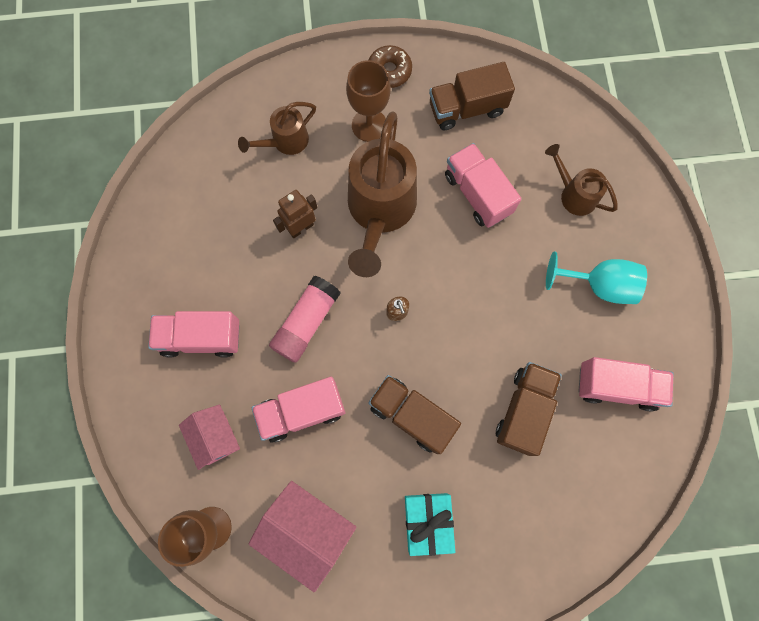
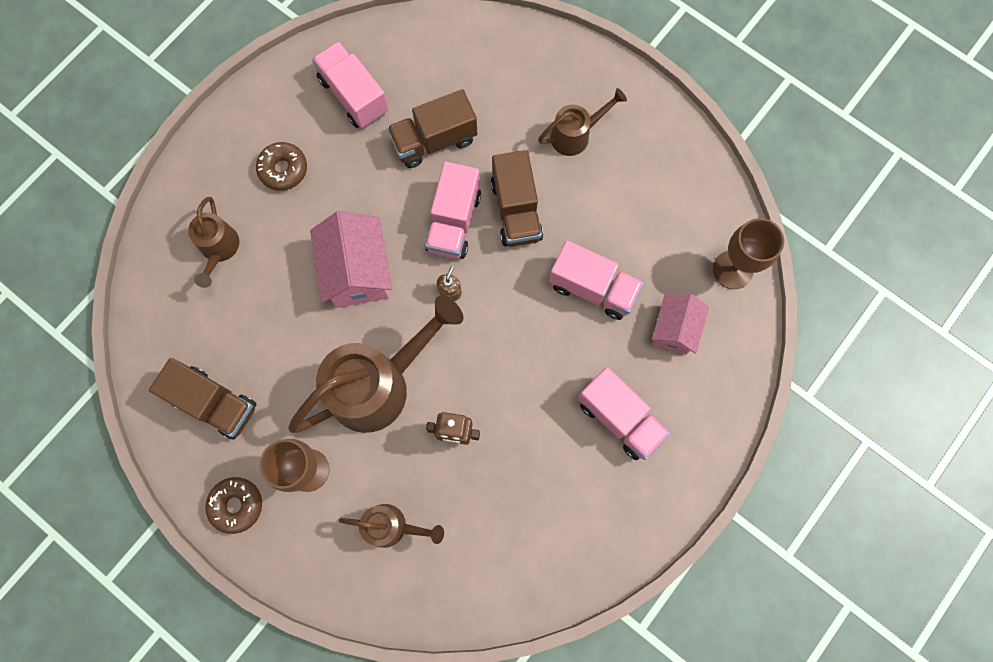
camera: 135 degrees left, 0 degrees up
pink house [249,481,356,592] -> pink house moved to [310,211,392,308]
pink glue stick [269,276,341,363] -> none
turquoise gift [405,493,455,556] -> brown watering can [538,88,627,156]
pink truck [445,143,521,228] -> pink truck moved to [425,162,481,259]
turquoise goblet [546,251,647,304] -> brown donut [256,142,307,191]

